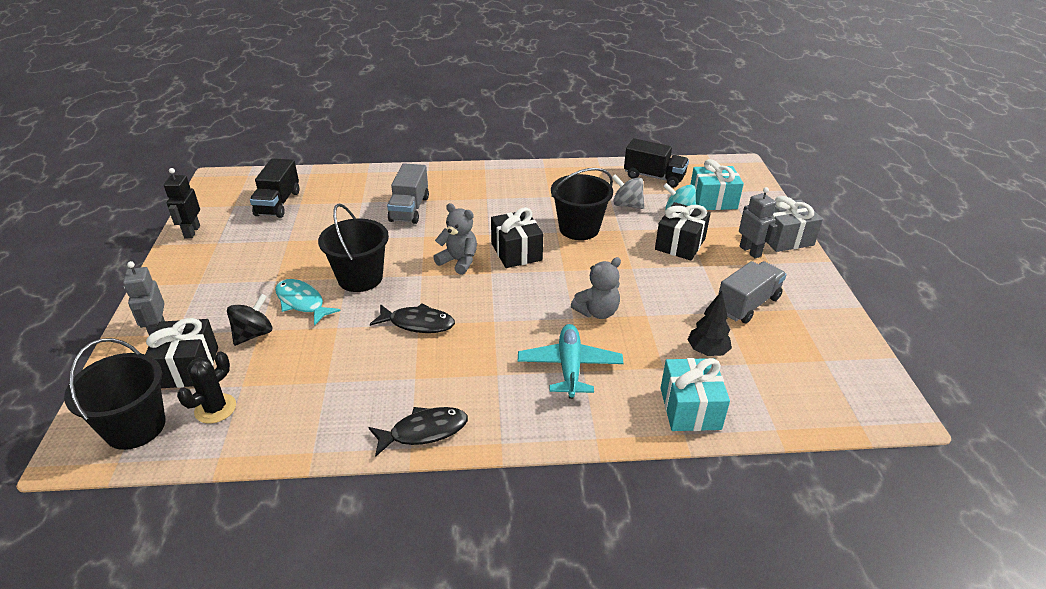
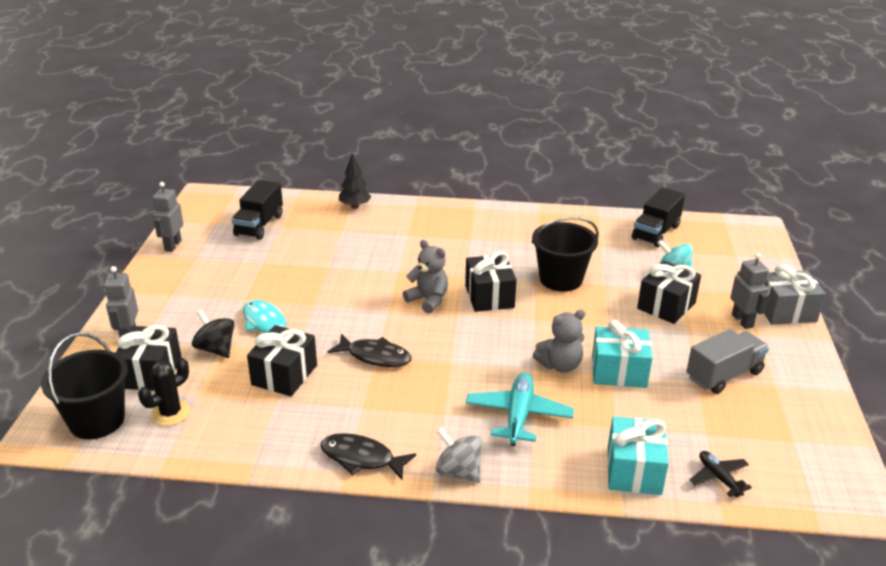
camera: 10 degrees right, 5 degrees down
black robot [164,168,200,238] -> grey robot [153,182,184,252]
black spinning top [227,294,272,346] -> black spinning top turned 90 degrees counterclockwise [192,310,234,358]
black bucket [318,204,389,292] -> none
black fish [368,407,468,457] -> black fish turned 150 degrees counterclockwise [320,433,416,480]
grey truck [387,163,429,224] -> none
grey spinning top [612,174,644,209] -> grey spinning top moved to [436,427,482,483]
black truck [624,138,689,188] -> black truck turned 90 degrees clockwise [632,187,685,247]
black tree [687,291,732,356] -> black tree moved to [339,153,371,209]
turquoise gift [690,159,744,210] -> turquoise gift moved to [592,320,653,388]
none -> black gift [247,325,317,396]
none -> black plane [690,451,752,497]

